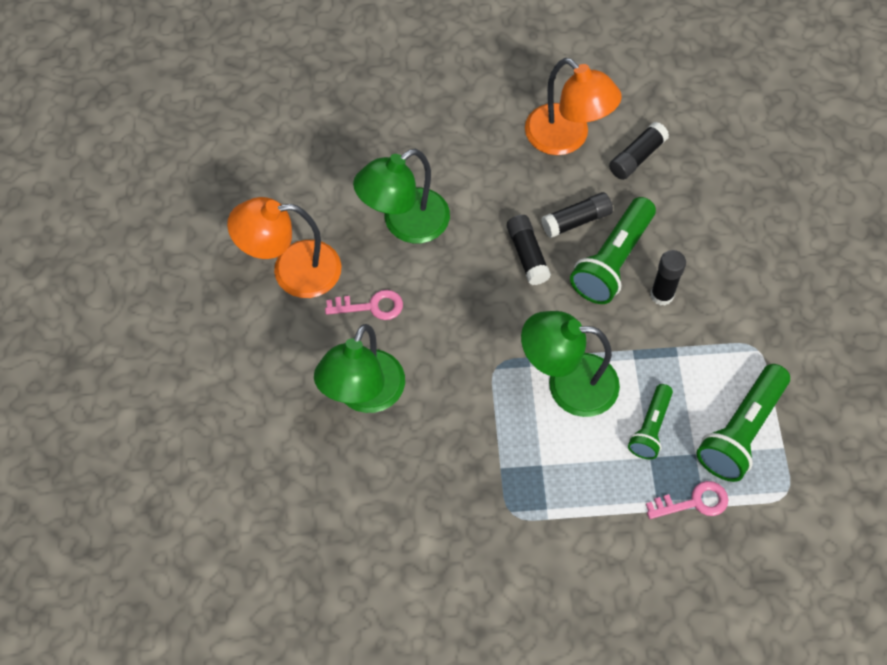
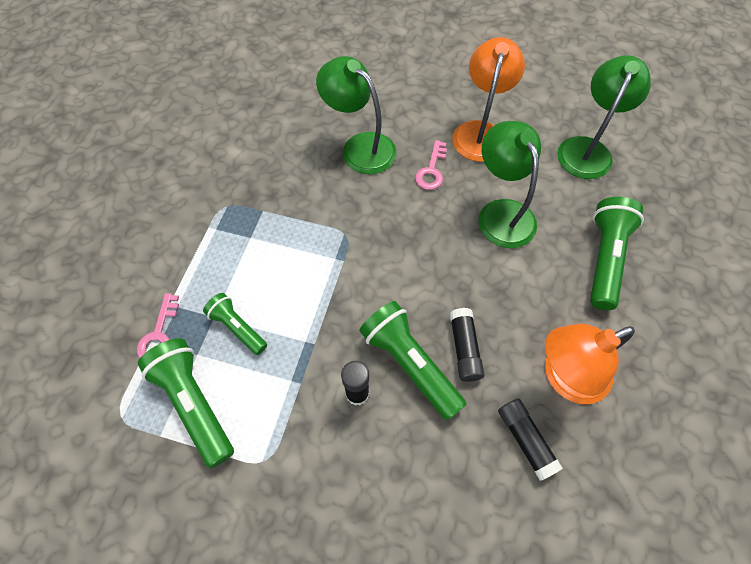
camera: 110 degrees right, 0 degrees up
black glue stick [507,215,551,285] -> none
green lamp [521,311,620,417] -> green lamp moved to [557,55,651,179]
none -> green flashlight [590,197,644,310]

